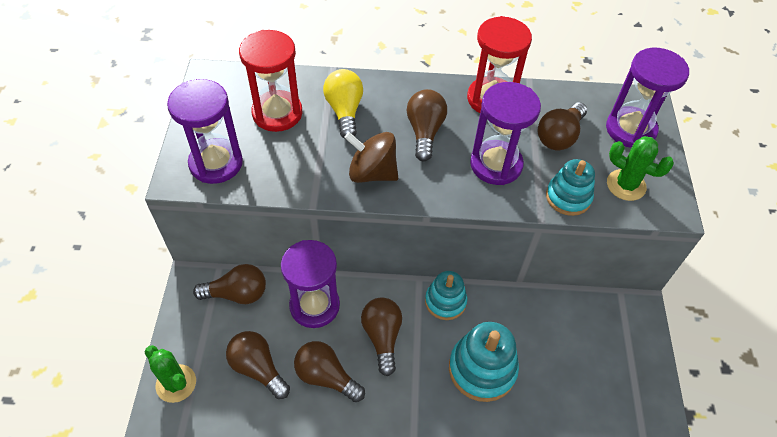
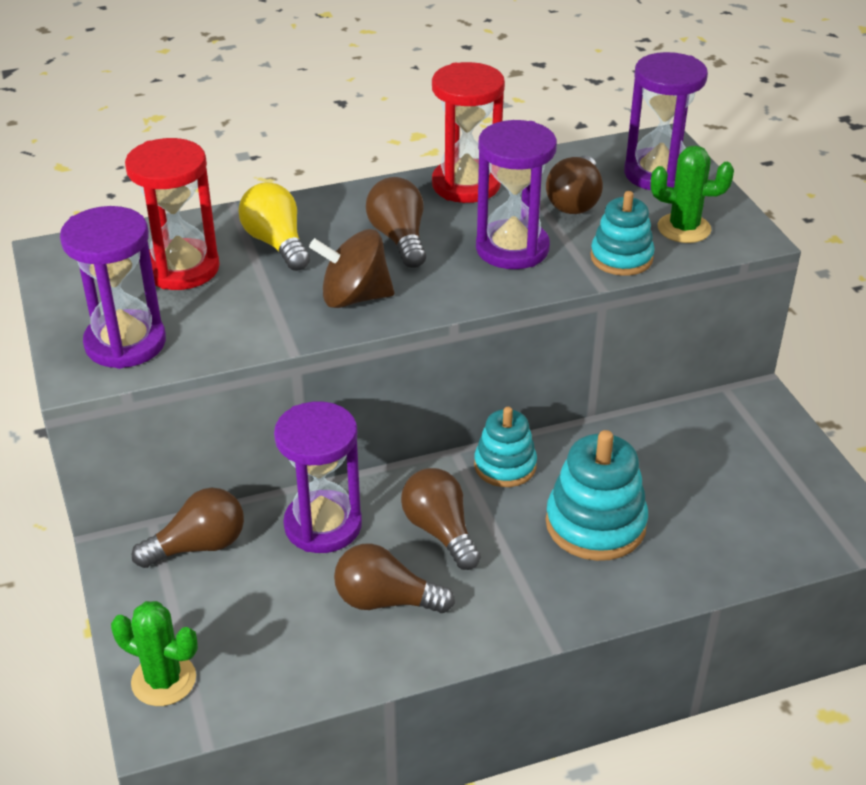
camera: 20 degrees left, 15 degrees down
brown light bulb [226,331,290,399] -> none

